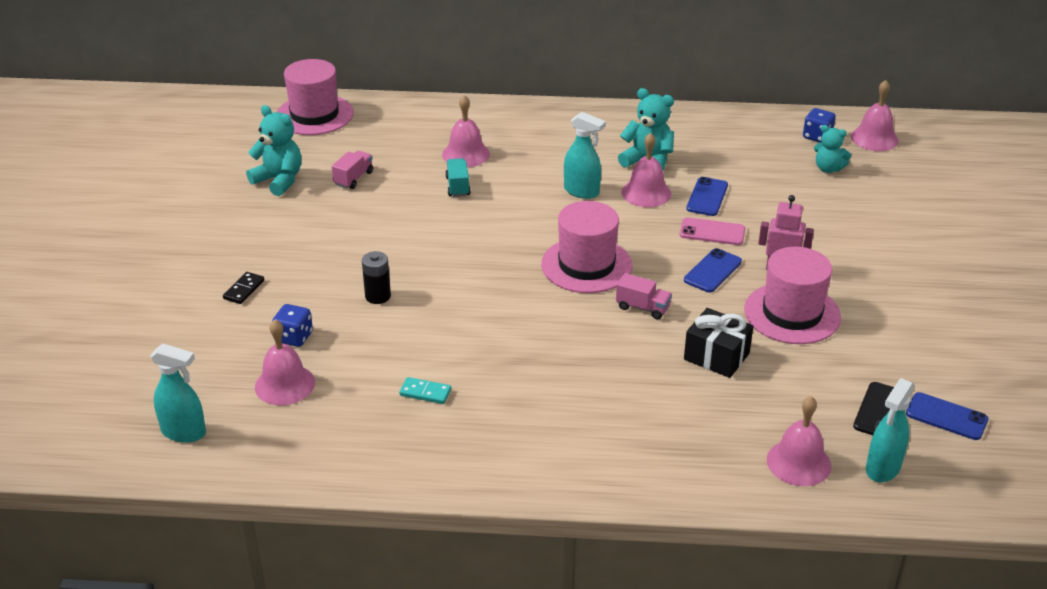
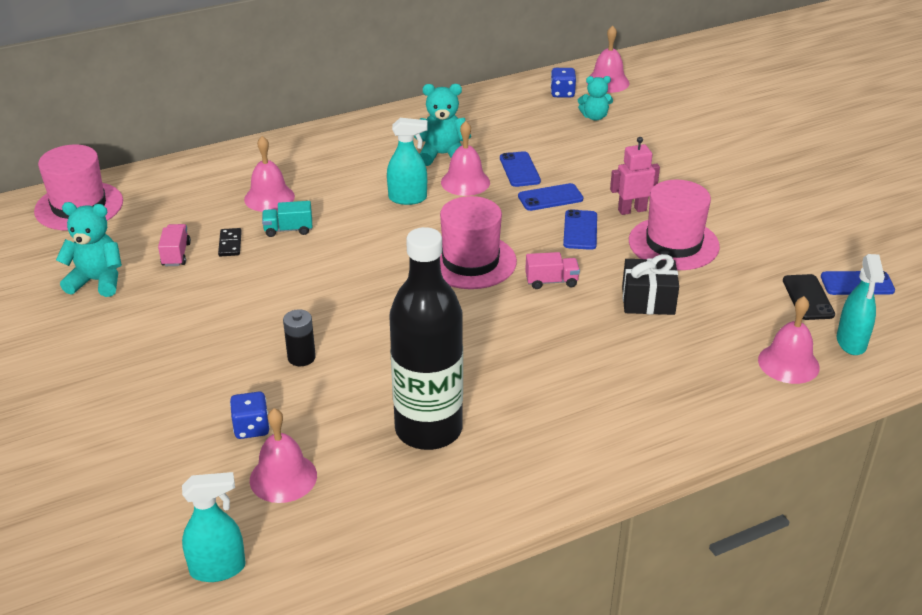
camera: 30 degrees left, 0 degrees up
black domino [223,272,264,304] -> black domino moved to [218,228,242,257]
turquoise domino [399,377,451,404] -> black bottle [389,227,463,450]
turquoise truck [445,158,471,197] -> turquoise truck turned 60 degrees counterclockwise [262,201,312,237]
pink phone [680,217,745,245] -> blue phone [518,183,583,211]

